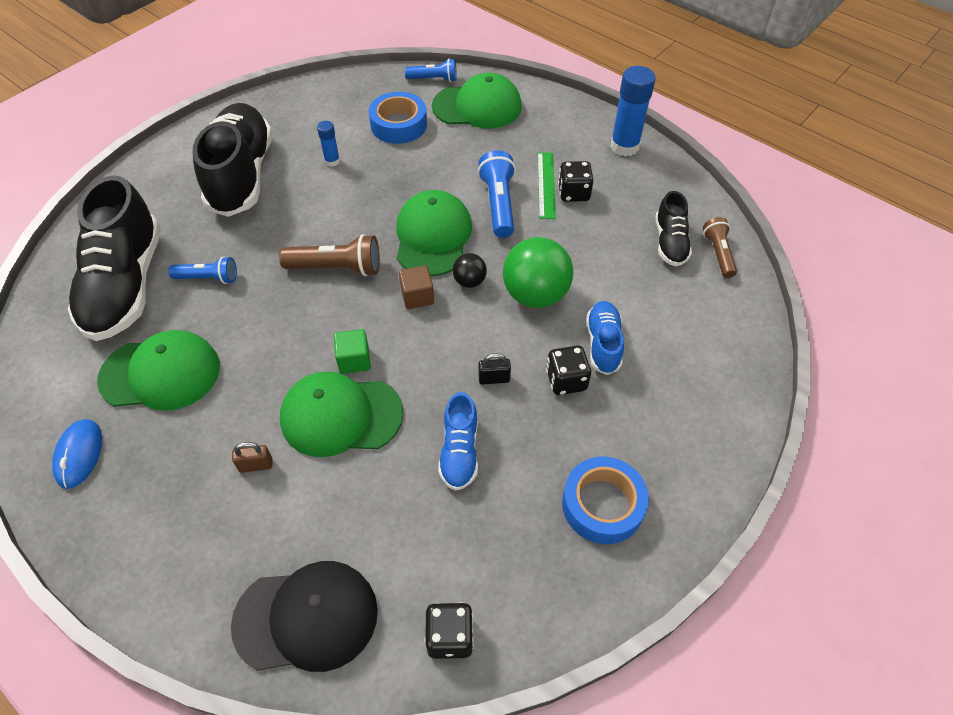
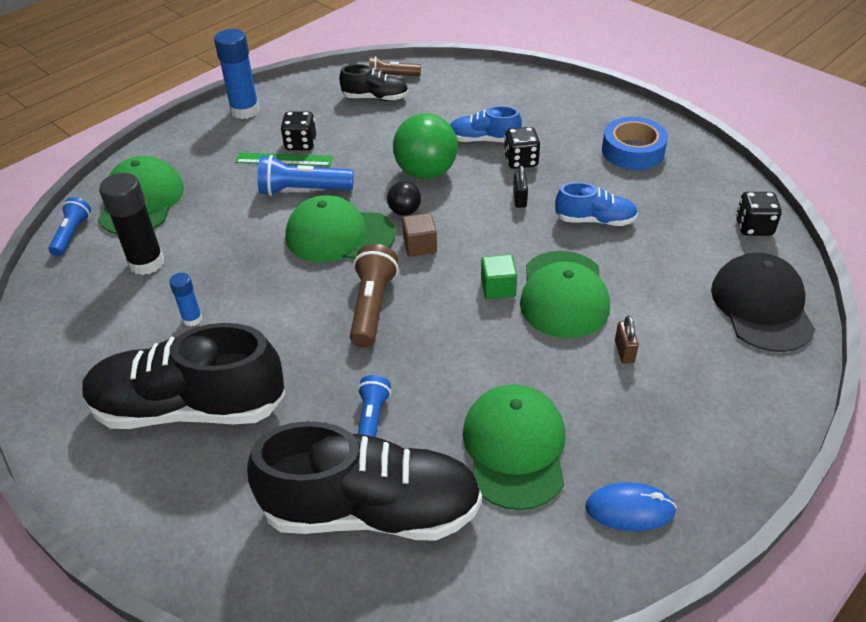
camera: 85 degrees left, 10 degrees down
blue tape [369,92,427,144] -> black glue stick [99,173,164,275]

